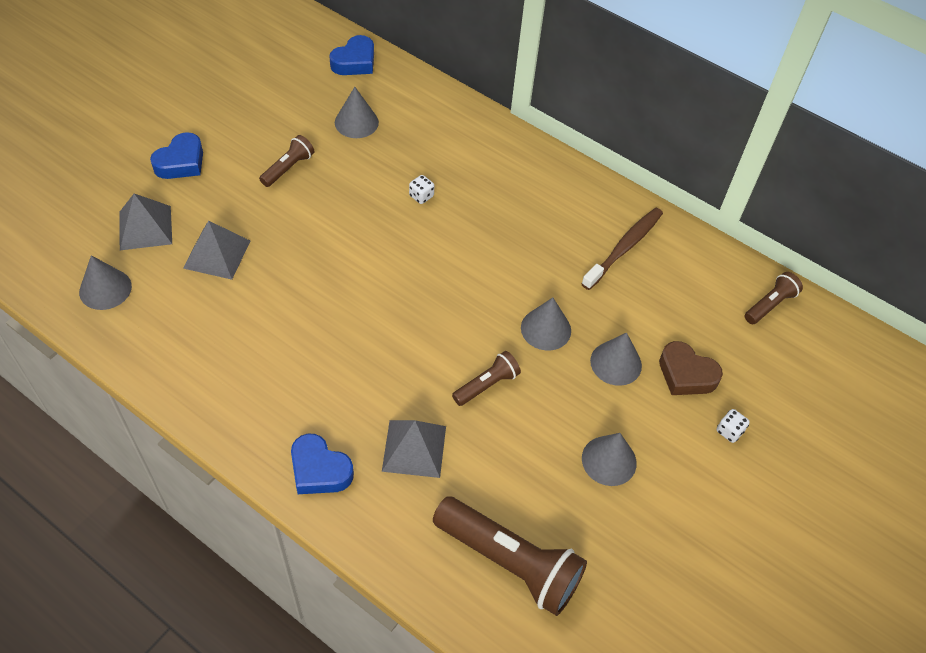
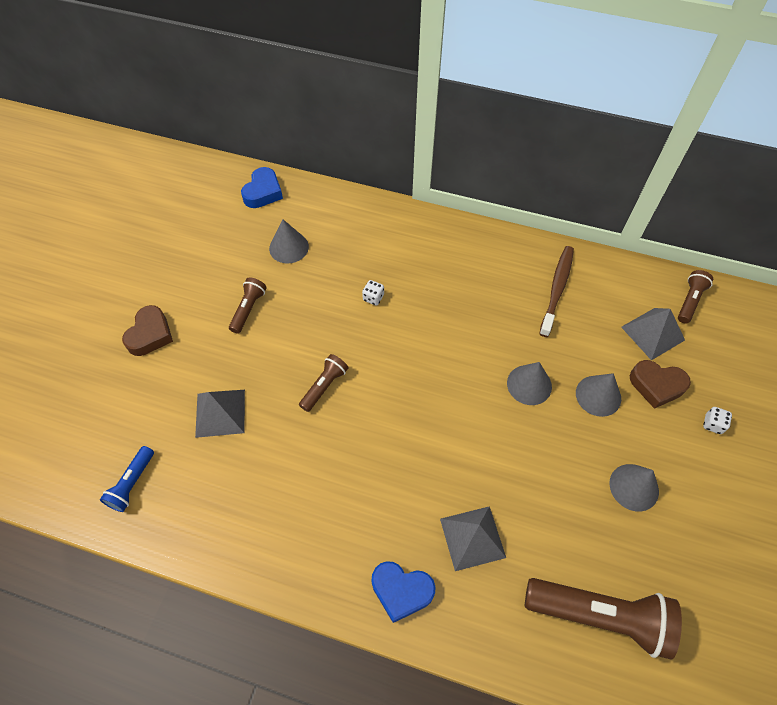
camera: 15 degrees left, 5 degrees up
grey cone [79,255,132,310] -> blue flashlight [100,446,154,512]
grey pyramid [119,194,172,250] -> grey pyramid moved to [621,308,685,360]
blue heart [150,132,203,179] -> brown heart [122,305,173,356]
brown flashlight [452,351,521,406] -> brown flashlight moved to [299,354,349,412]

